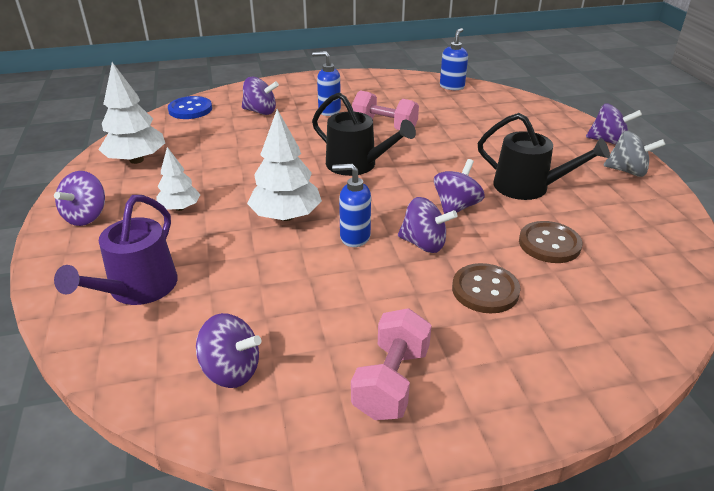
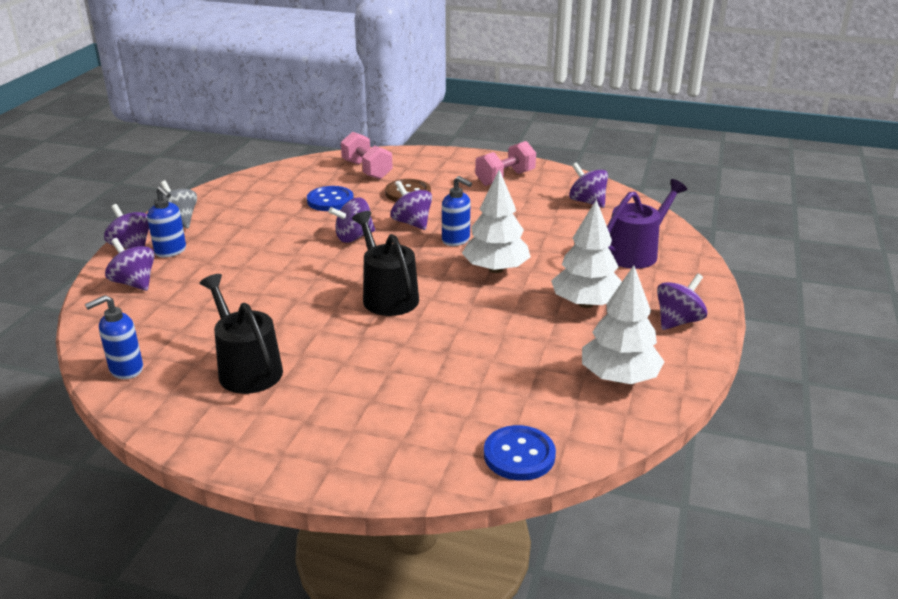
camera: 150 degrees left, 5 degrees down
white tree [156,147,201,211] -> white tree [551,199,622,308], size x1.65
purple spinning top [242,77,279,115] -> purple spinning top moved to [105,238,155,291]
blue soap dispenser [312,51,341,116] -> blue soap dispenser moved to [147,186,186,257]
pink dumbbell [352,90,419,130] -> pink dumbbell moved to [341,132,393,180]
black watering can [478,113,610,200] -> black watering can moved to [200,274,283,394]
brown button [519,221,582,263] -> blue button [307,186,354,211]

